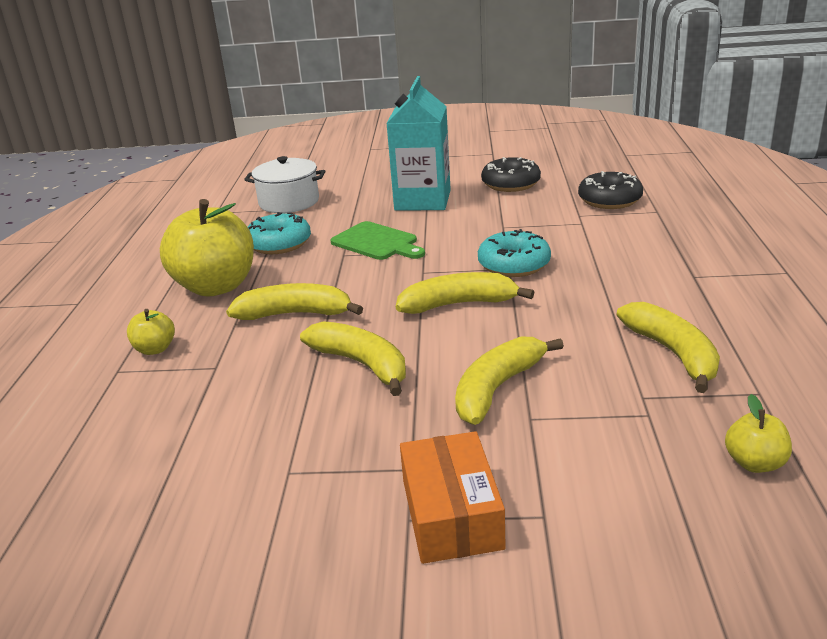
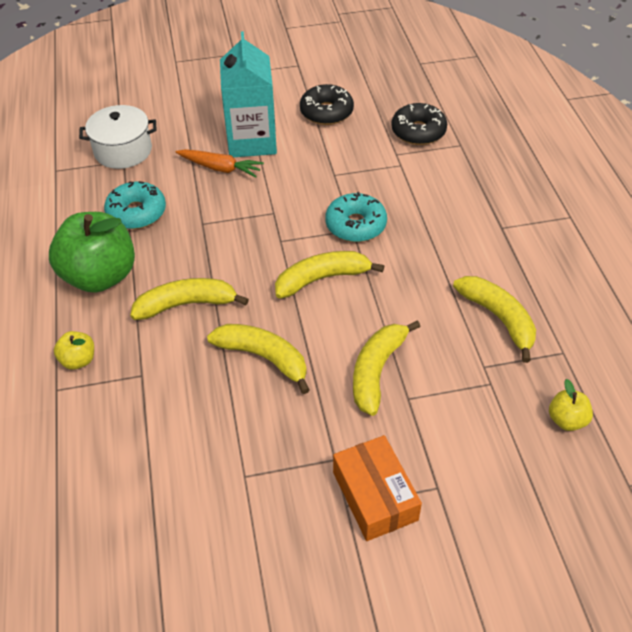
camera: 15 degrees left, 20 degrees up
yellow apple [160,199,254,297] -> green apple [49,212,135,293]
green cutting board [331,221,425,260] -> none
none -> orange carrot [176,149,264,178]

